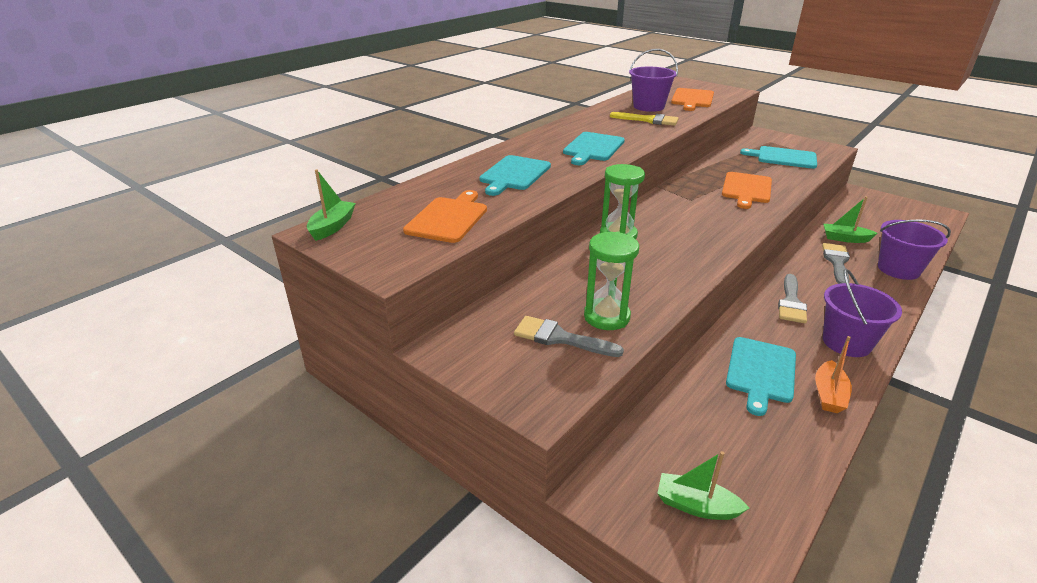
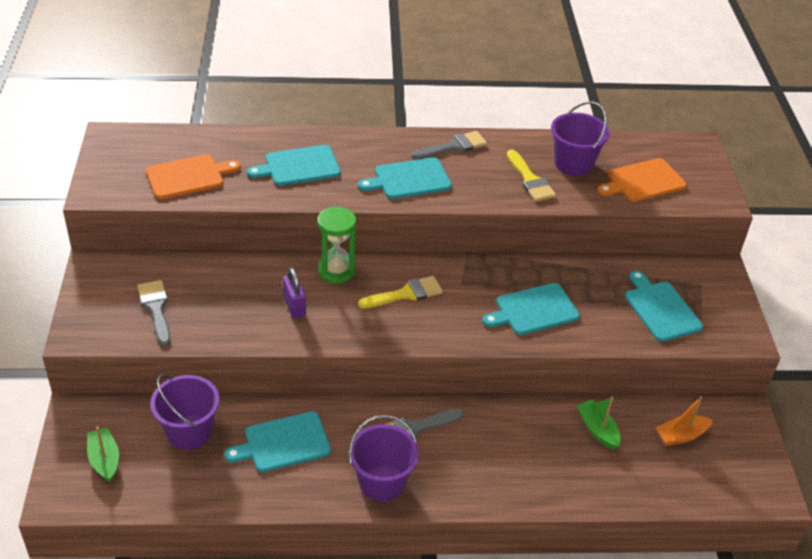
camera: 45 degrees right, 10 degrees up
green boat [307,169,356,241] -> none
green hourglass [584,232,639,330] -> none
orange cutting board [722,172,772,209] -> turquoise cutting board [482,283,580,335]
orange boat [815,336,852,413] -> orange boat moved to [656,396,713,446]
grey brush [822,243,850,284] -> grey brush moved to [411,131,487,160]
purple bucket [878,219,951,280] -> purple bucket moved to [150,374,219,450]
none -> purple padlock [283,268,306,318]
none -> yellow brush [358,276,443,309]

